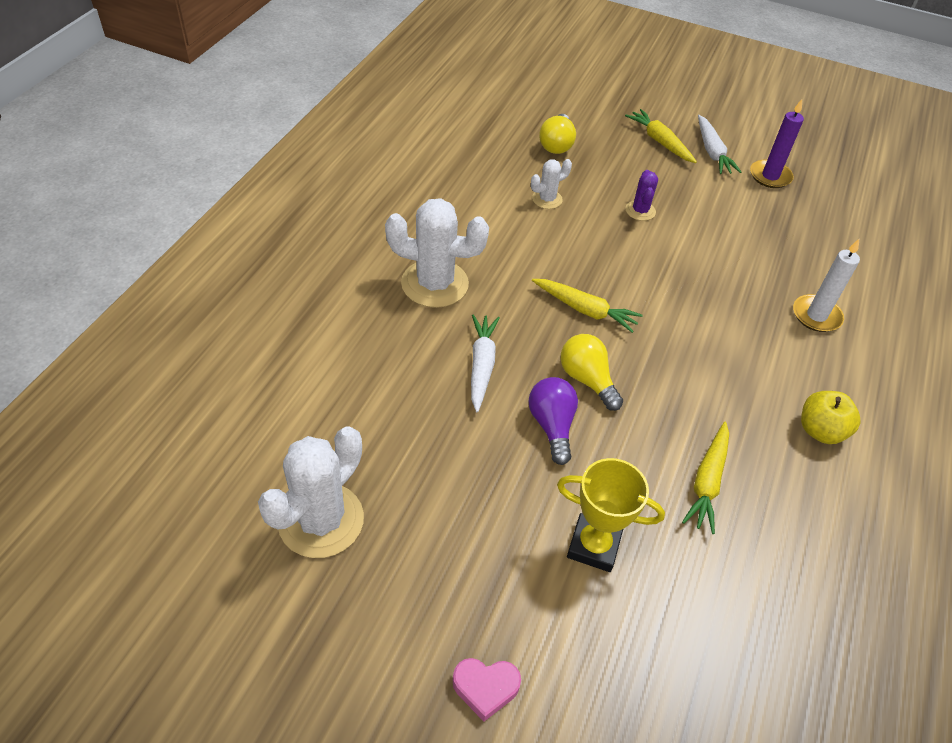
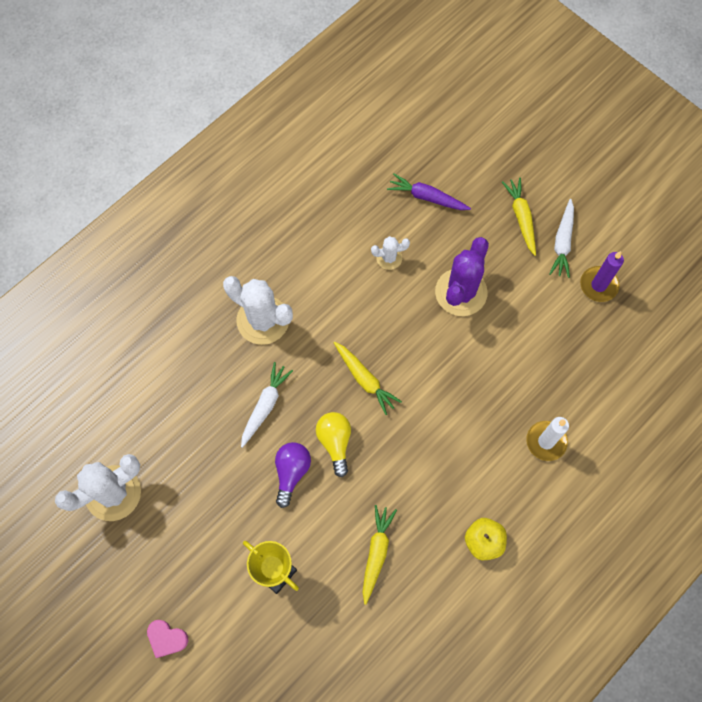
camera: 25 degrees right, 20 degrees up
yellow light bulb [539,114,576,154] -> purple carrot [387,173,471,210]
purple cactus [625,170,658,221] -> purple cactus [435,237,489,316], size x1.98
yellow carrot [682,422,729,534] -> yellow carrot turned 150 degrees clockwise [362,505,397,605]

